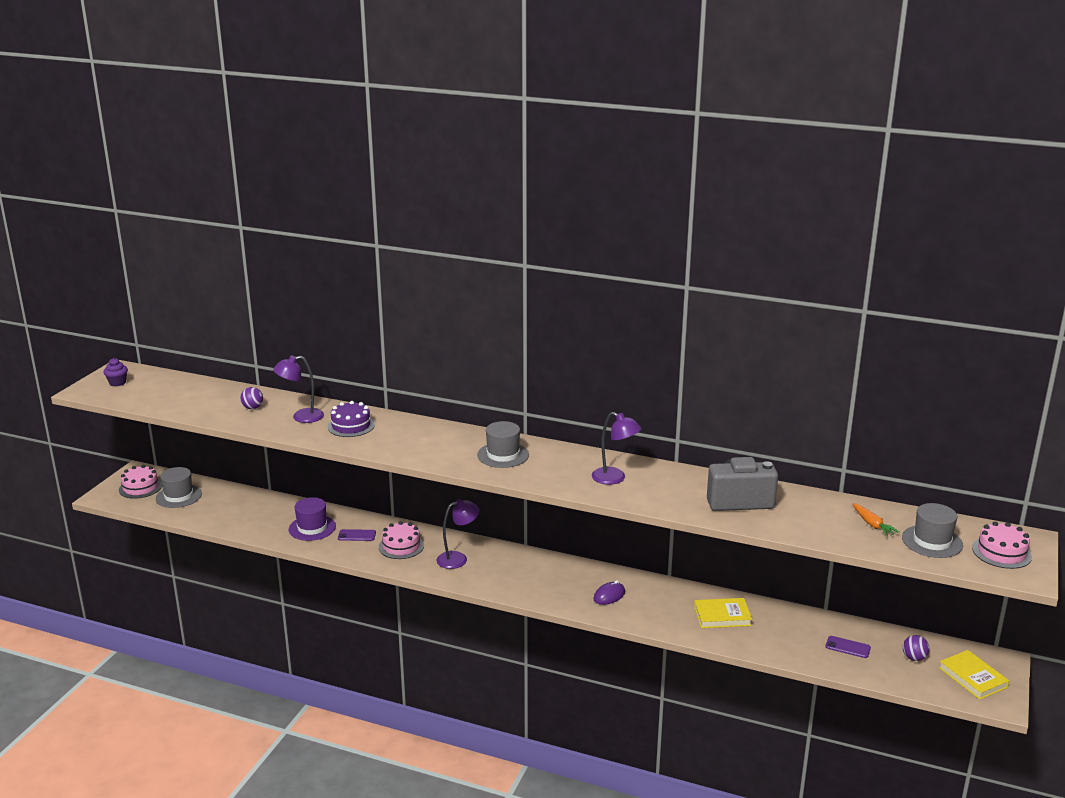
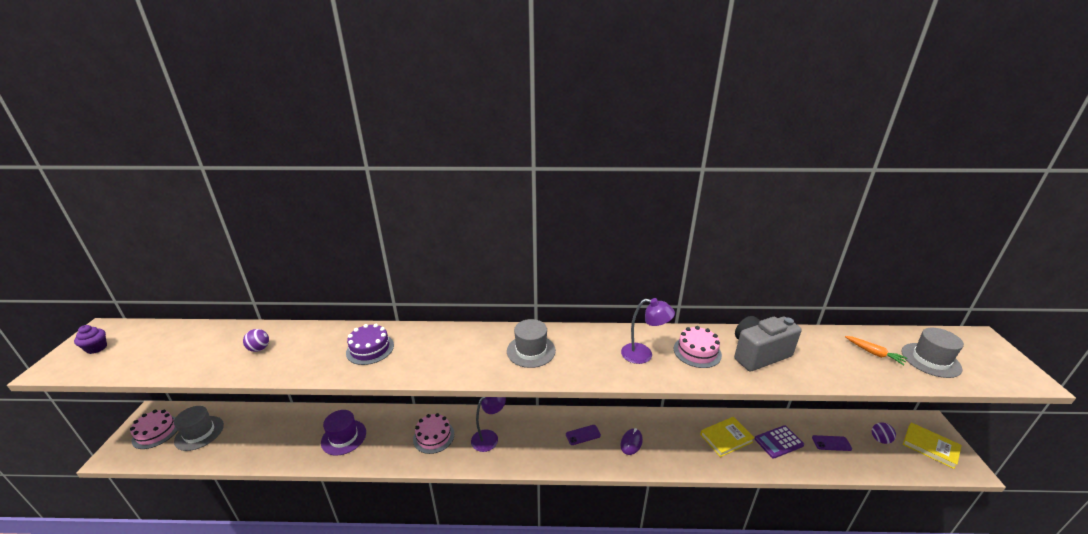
camera: 20 degrees left, 5 degrees up
purple lamp [273,356,324,423] -> none
purple phone [338,529,376,541] -> purple phone moved to [566,425,601,445]
pink cake [972,521,1032,569] -> pink cake moved to [674,326,722,368]
none -> purple calculator [754,425,804,459]

